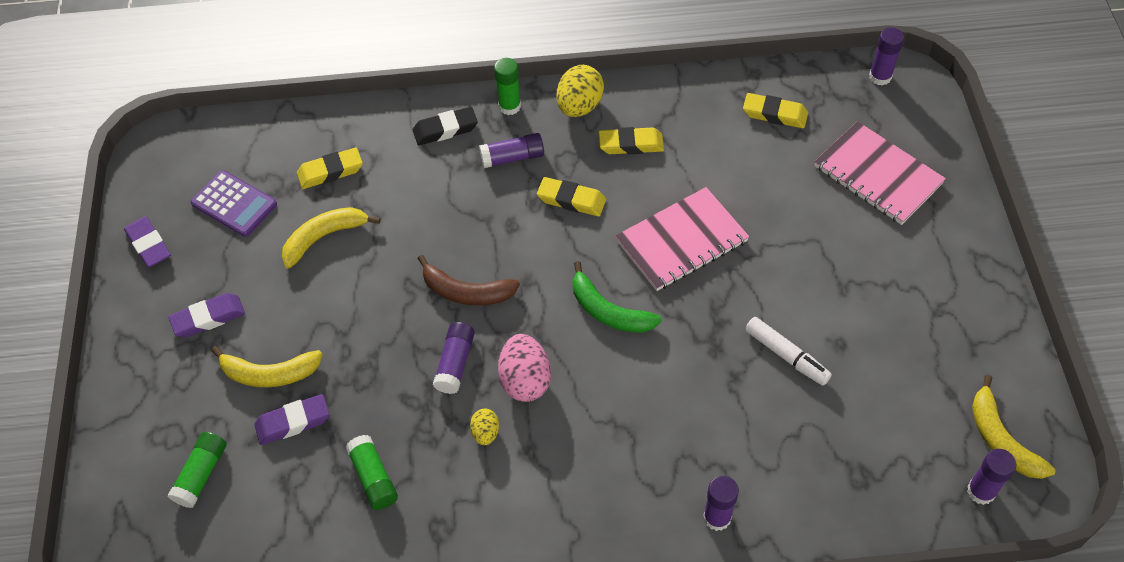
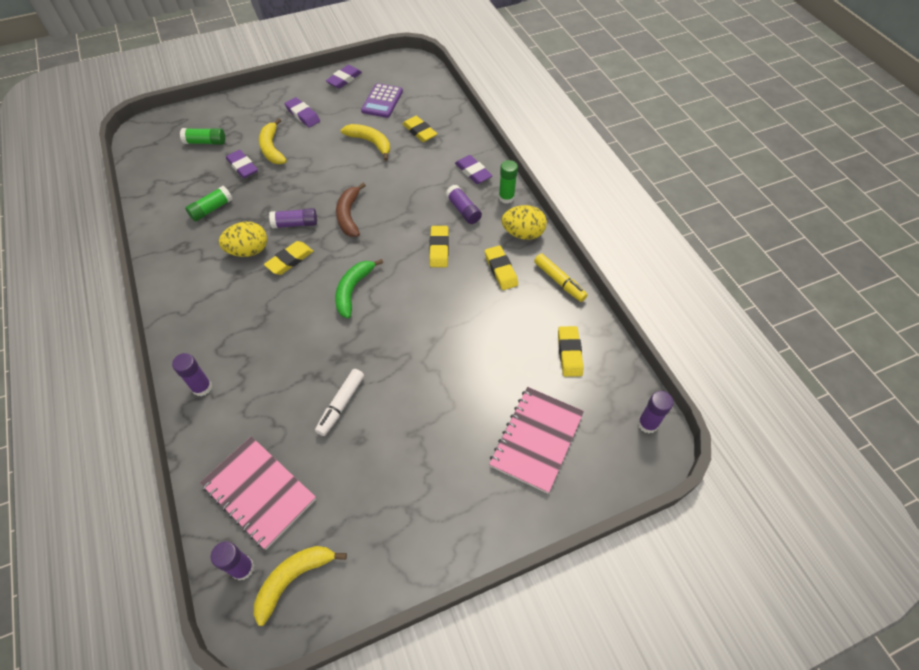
camera: 70 degrees right, 0 degrees up
black eraser [413,107,478,146] -> purple eraser [455,155,492,184]
yellow egg [470,409,499,445] -> yellow egg [219,222,267,257], size x1.84
pink egg [498,334,551,402] -> yellow eraser [264,241,313,275]
pink notebook [615,187,749,291] -> pink notebook moved to [200,436,316,549]
none -> yellow marker [534,254,588,302]

